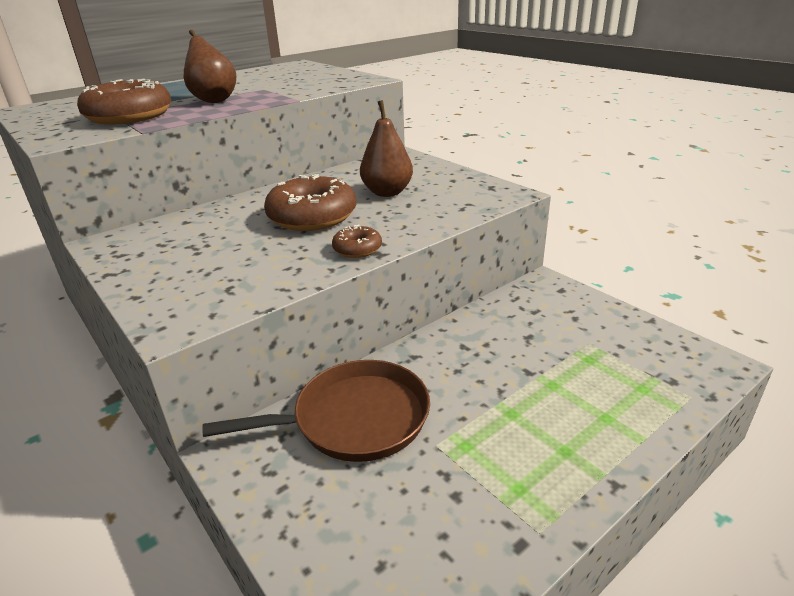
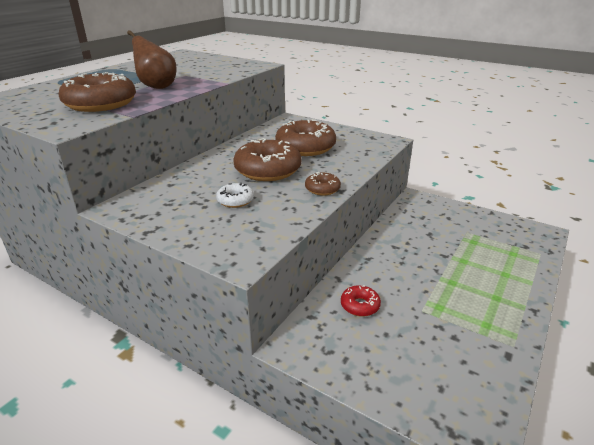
camera: 20 degrees left, 0 degrees up
brown pan [202,360,430,462] -> red donut [341,285,381,317]
brown pear [360,100,413,197] -> brown donut [275,120,336,156]
none -> white donut [216,183,254,208]

